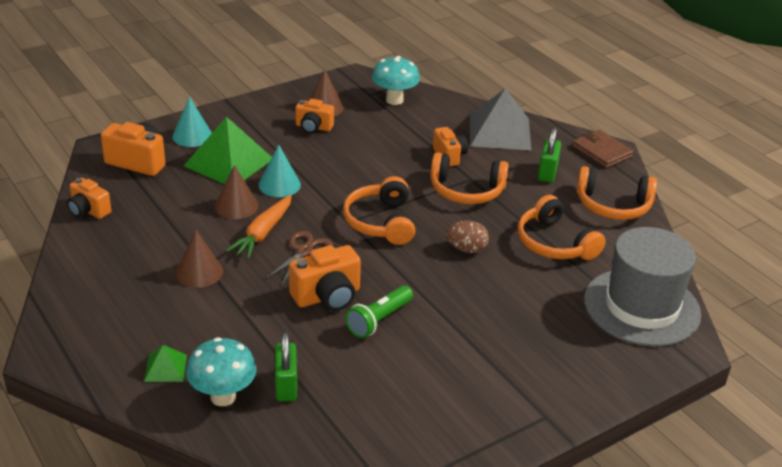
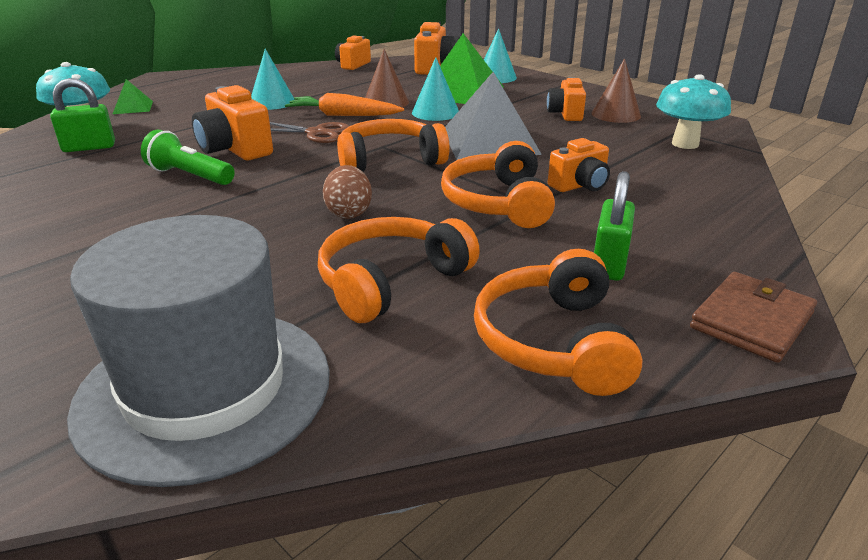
camera: 80 degrees right, 5 degrees down
brown cone [176,230,223,288] -> turquoise cone [251,49,294,110]
grey pyramid [470,88,531,150] -> grey pyramid moved to [445,72,542,160]
green padlock [538,128,561,183] -> green padlock turned 75 degrees counterclockwise [594,171,635,281]

